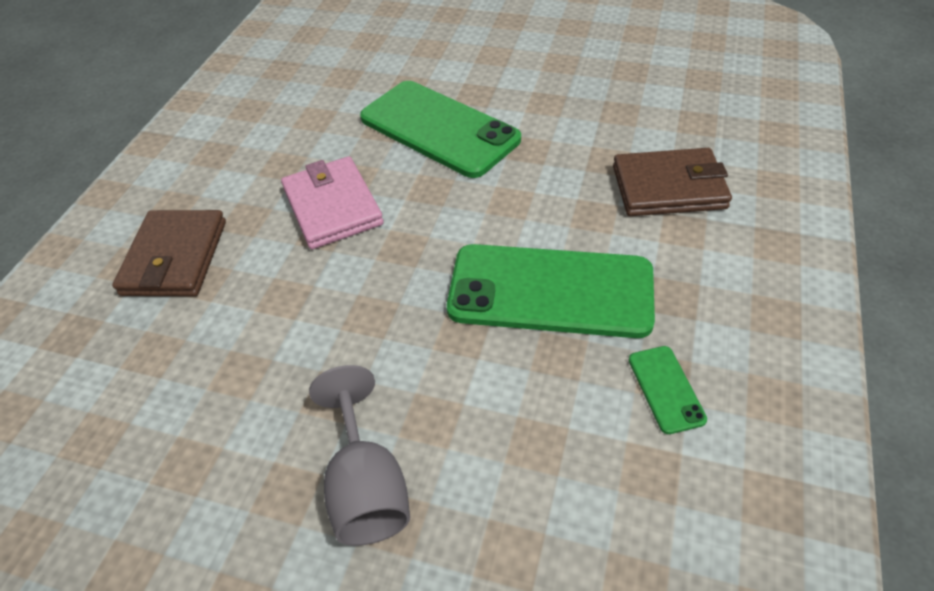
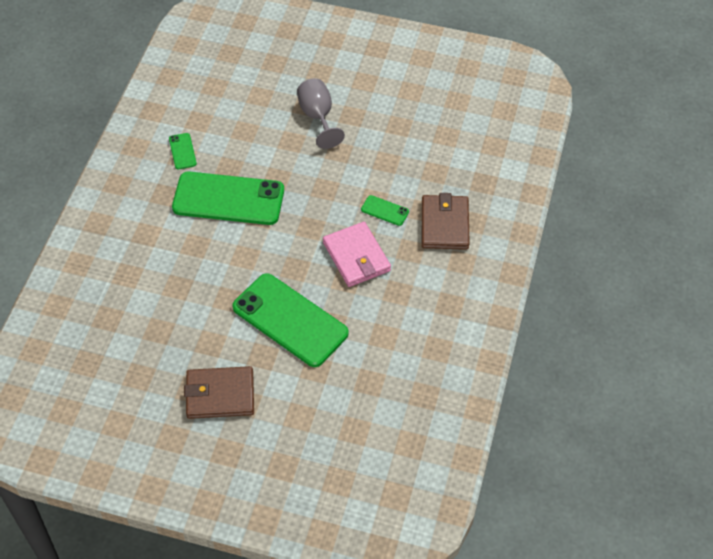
camera: 175 degrees right, 5 degrees up
brown wallet [613,148,732,216] -> brown wallet moved to [184,366,254,419]
none -> green phone [361,195,409,226]

